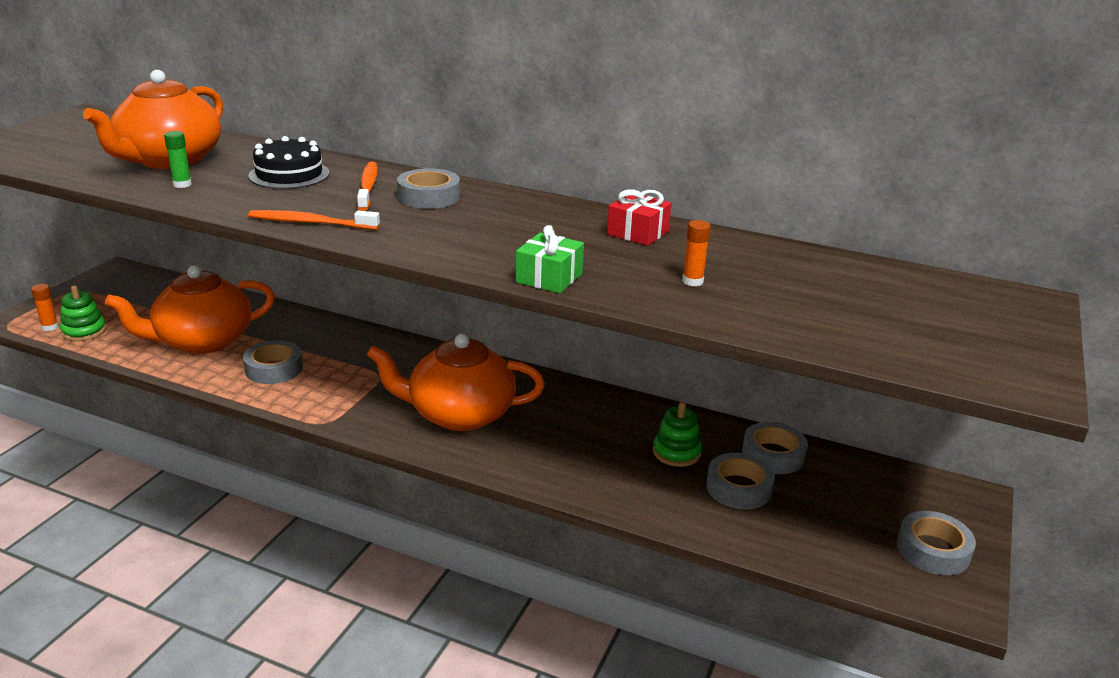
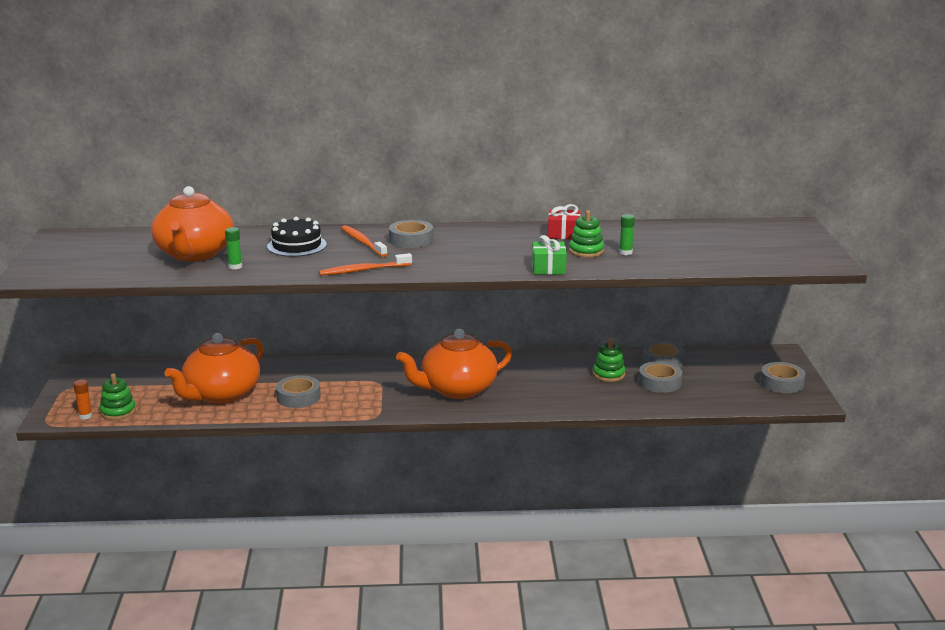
camera: 25 degrees left, 5 degrees down
orange glue stick [682,220,711,286] -> green glue stick [619,214,635,255]
none -> green stacking toy [569,210,604,257]

